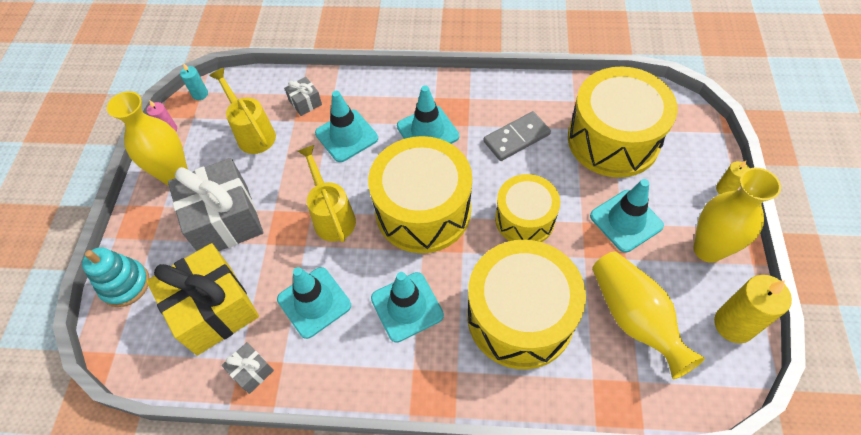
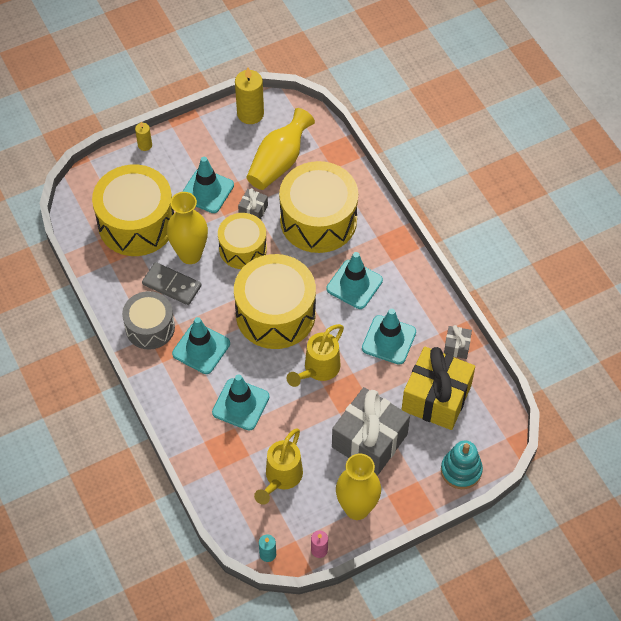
camera: 125 degrees left, 0 degrees up
grey gift [284,77,322,116] -> grey gift moved to [238,188,268,220]
yellow vase [694,168,781,263] -> yellow vase moved to [167,192,208,264]
none -> grey drum [122,291,175,350]

